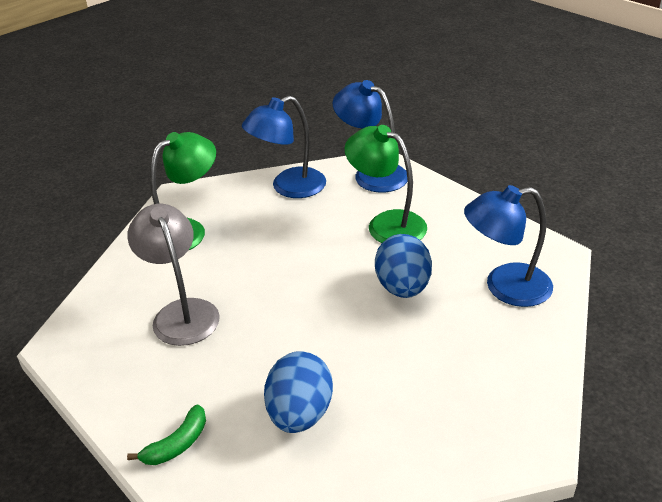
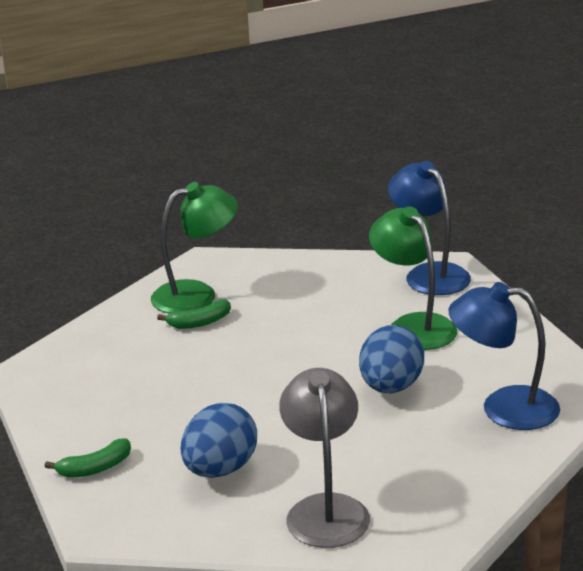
camera: 20 degrees right, 10 degrees down
grey lamp [127,204,220,346] -> grey lamp moved to [279,368,370,548]
blue lamp [242,96,326,198] -> none
none -> green banana [157,299,231,329]

